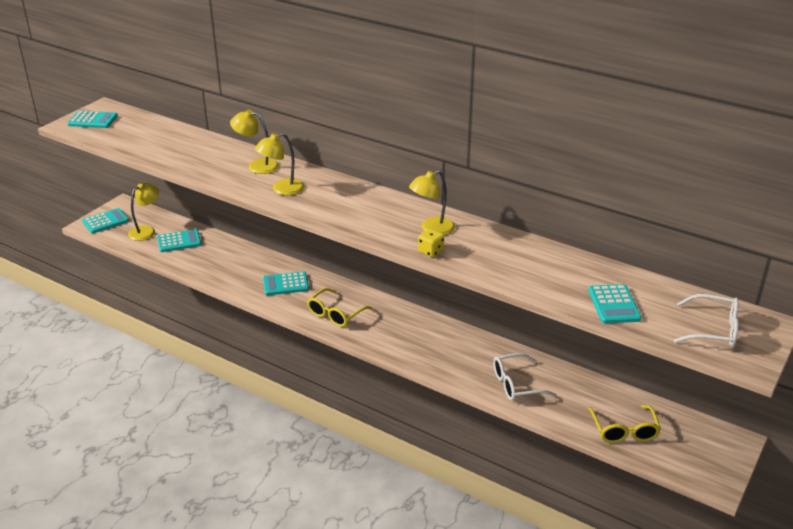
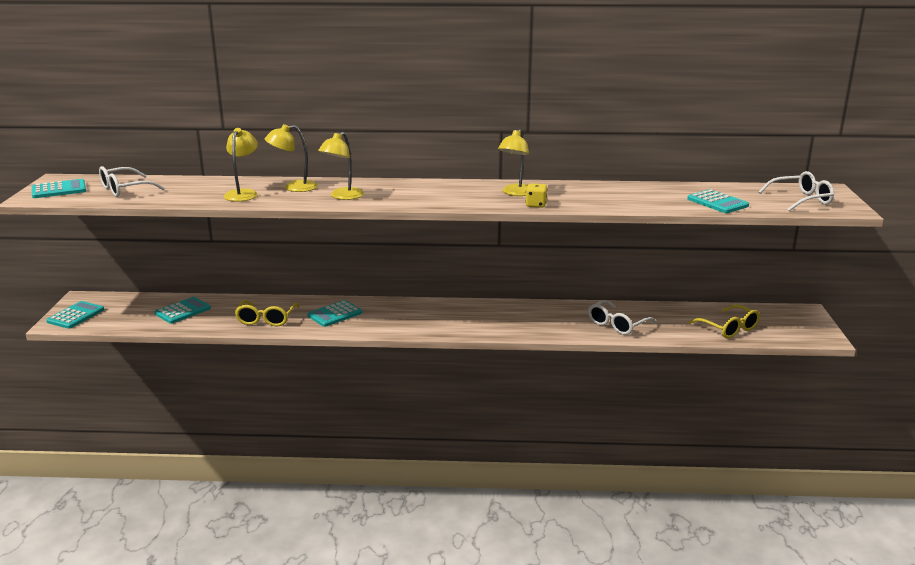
camera: 30 degrees left, 10 degrees down
yellow lamp [128,183,159,241] -> yellow lamp moved to [224,128,258,202]
yellow glasses [307,288,372,327] -> yellow glasses moved to [235,300,299,326]
none -> white glasses [99,166,165,197]

